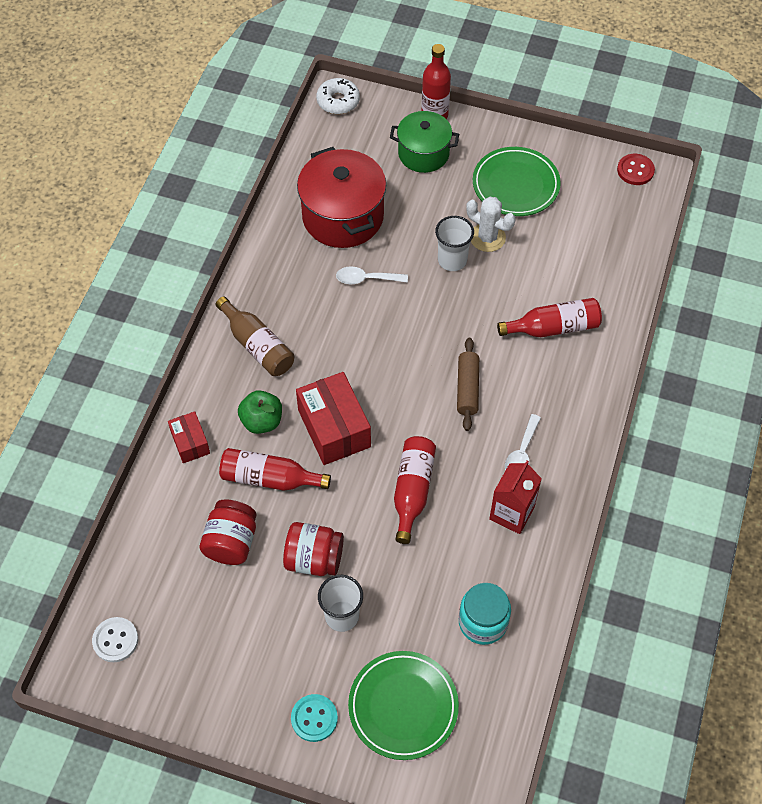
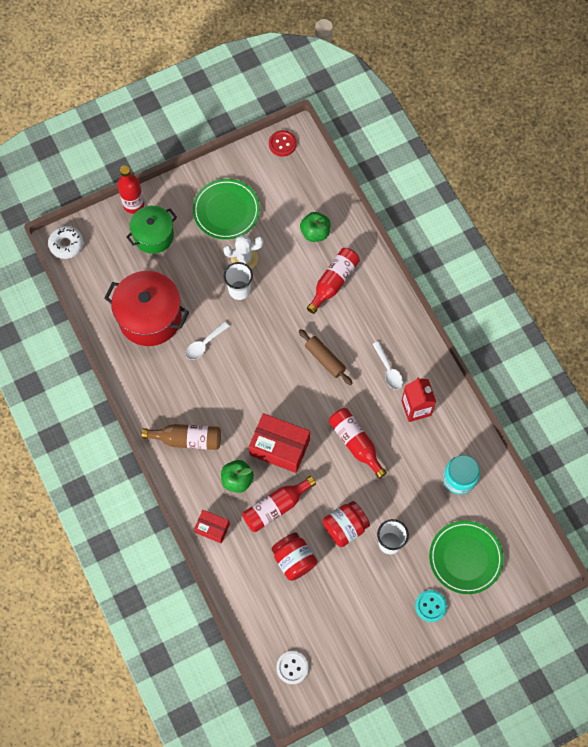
camera: 45 degrees left, 10 degrees up
none -> green apple [300,212,331,242]

